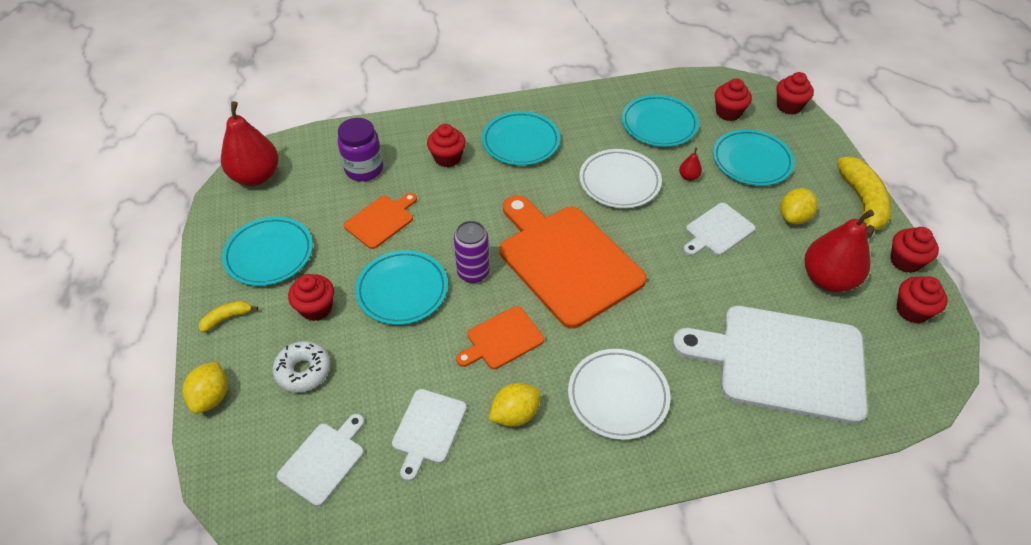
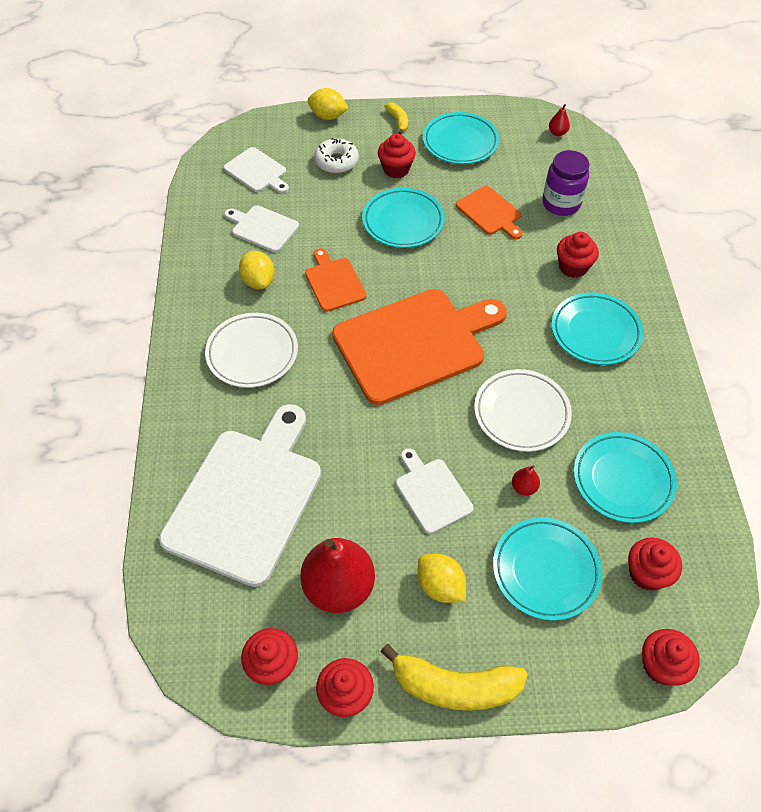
camera: 100 degrees right, 5 degrees up
red pear [221,101,278,186] -> red pear [549,104,570,136], size x0.41
purple can [454,221,490,283] -> none

